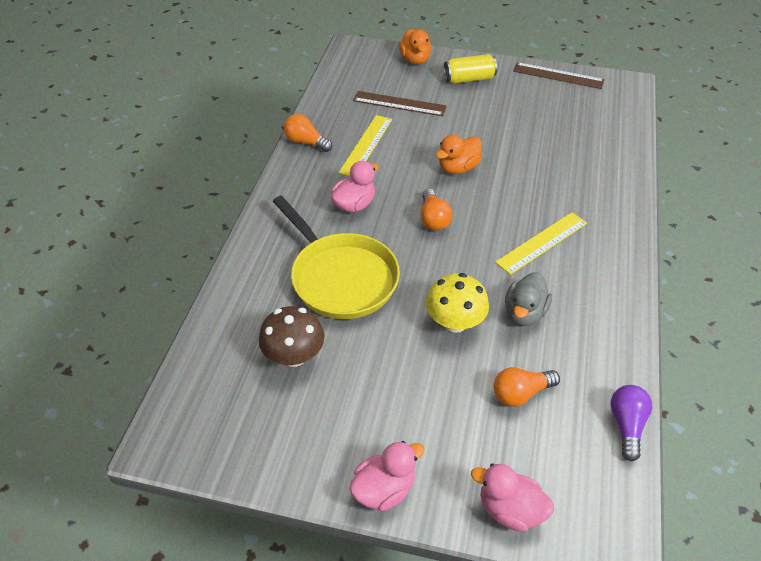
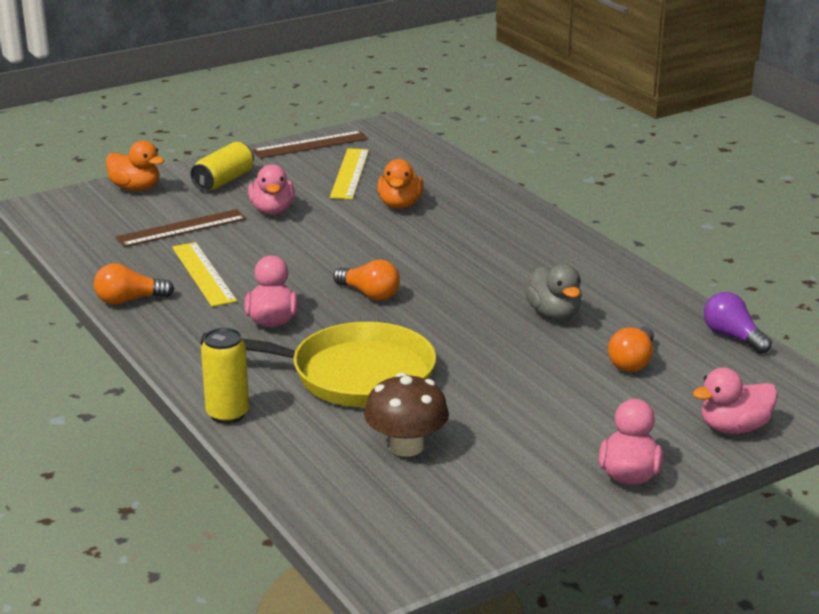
camera: 45 degrees left, 20 degrees down
yellow mushroom [426,273,489,333] -> none
orange duck [436,135,482,174] -> orange duck moved to [377,159,423,209]
yellow ruler [495,212,587,275] -> yellow ruler moved to [330,148,369,199]
none -> yellow can [201,328,249,424]
none -> pink duck [248,164,295,215]

